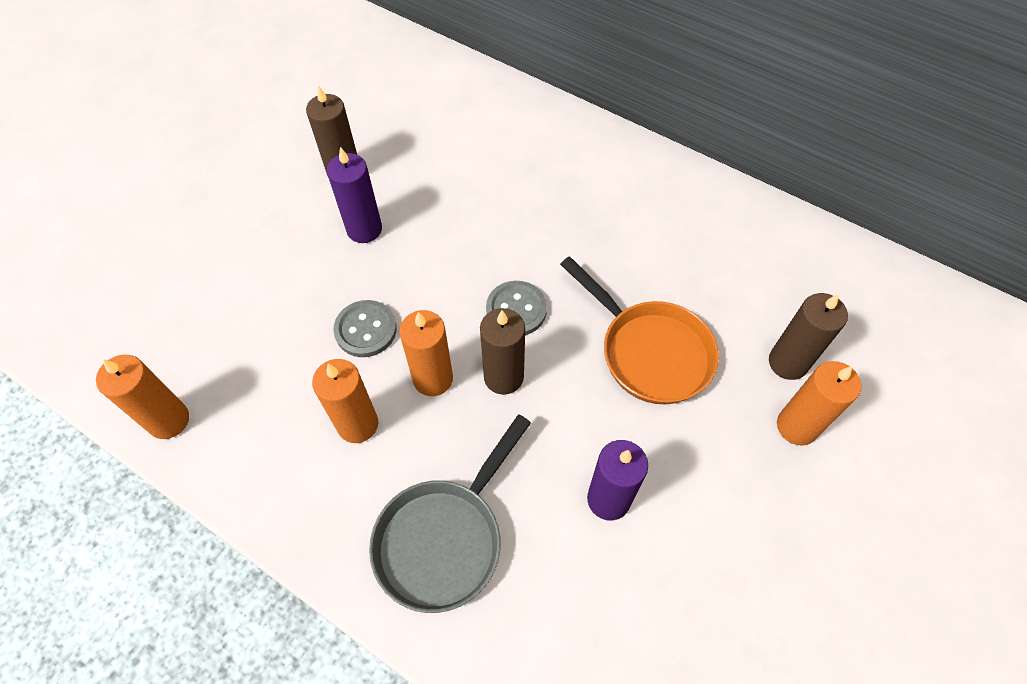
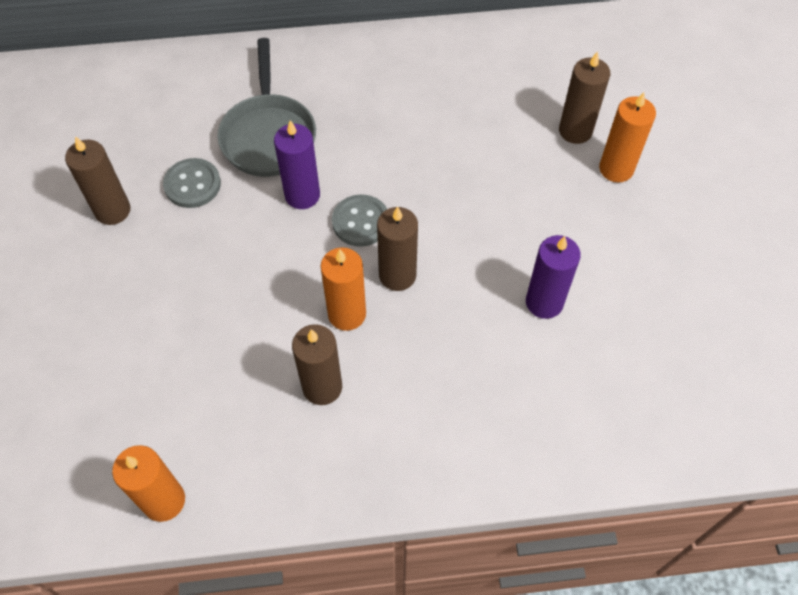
camera: 40 degrees left, 0 degrees up
orange candle [312,359,378,443] -> brown candle [292,324,342,405]
purple candle [327,147,382,243] -> purple candle moved to [274,120,320,209]
grey button [333,300,397,357] -> grey button moved to [163,158,221,208]
grey pan [369,415,531,613] -> grey pan moved to [217,38,316,177]
orange pan [560,256,719,404] -> none

